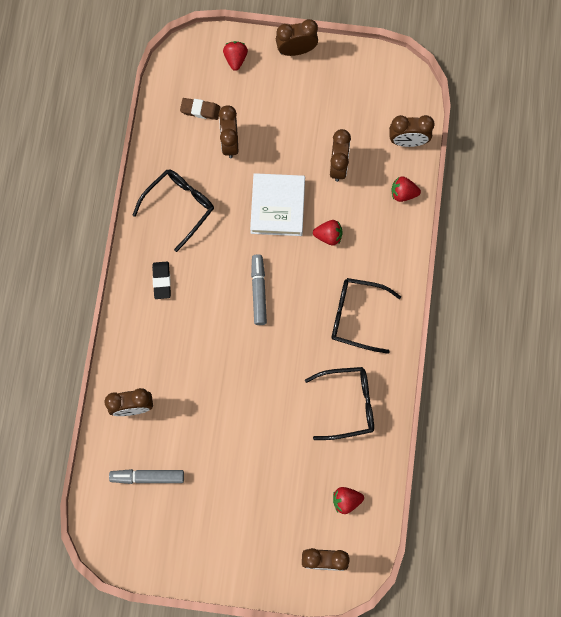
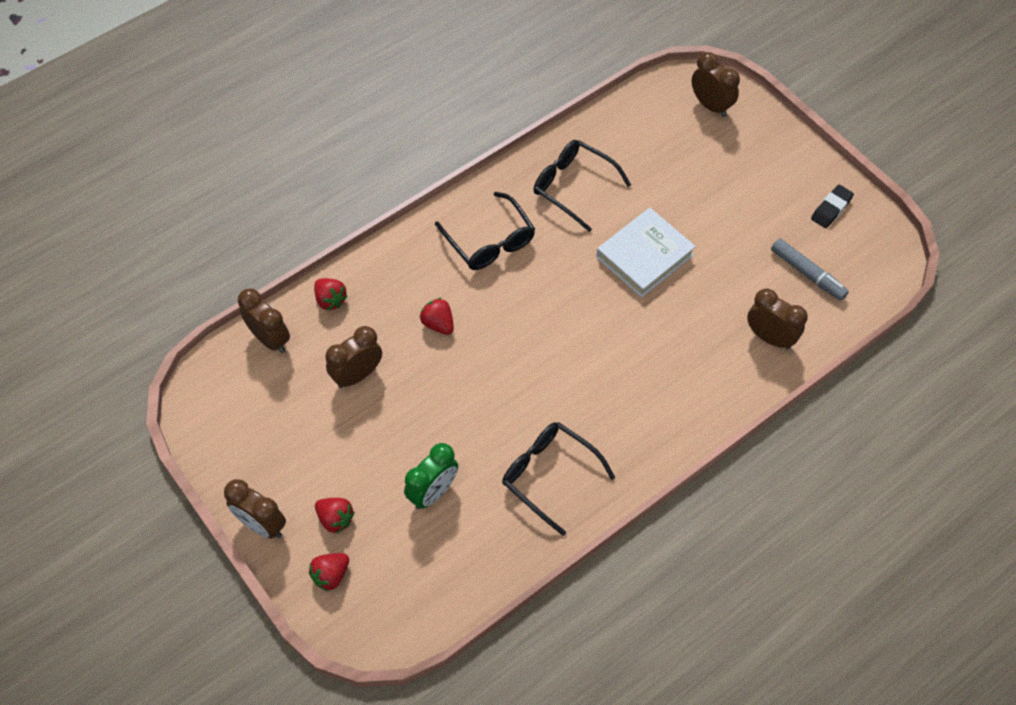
camera: 135 degrees left, 15 degrees down
black glasses [132,170,214,252] -> black glasses turned 45 degrees clockwise [502,422,615,536]
black eraser [152,262,171,299] -> black eraser moved to [811,185,854,228]
brown eraser [180,98,221,120] -> none
brown clock [219,105,238,158] -> green clock [404,443,458,509]
white book [250,173,305,236] -> white book moved to [596,208,696,297]
grey marker [251,254,267,325] -> none
red strawberry [333,487,364,514] -> red strawberry moved to [315,498,355,534]

